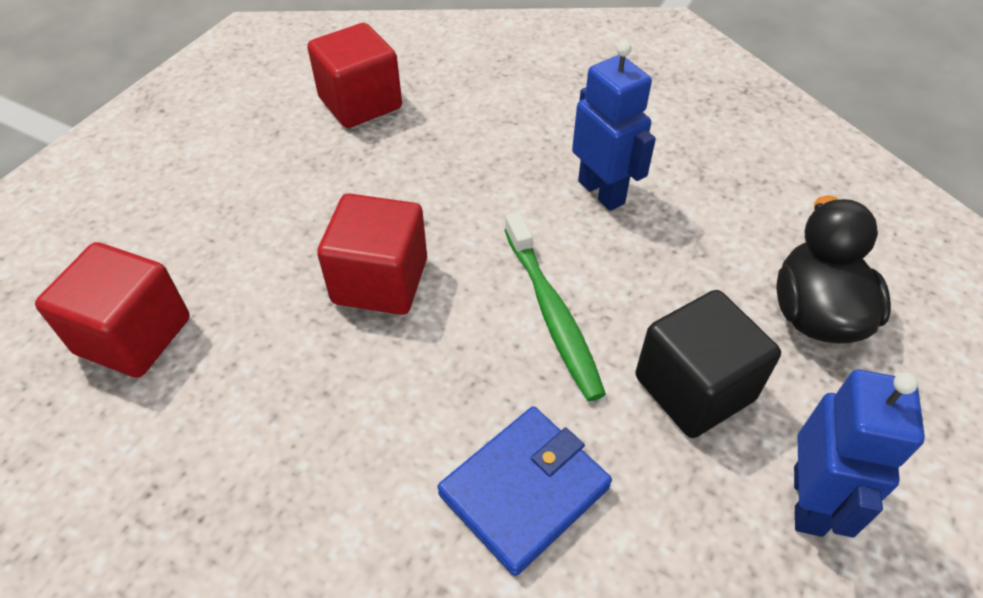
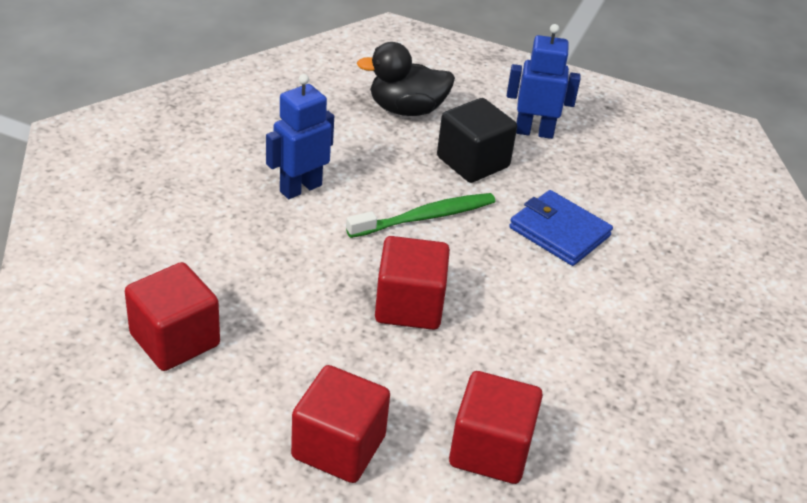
camera: 100 degrees left, 10 degrees down
none -> red cube [291,365,390,483]

